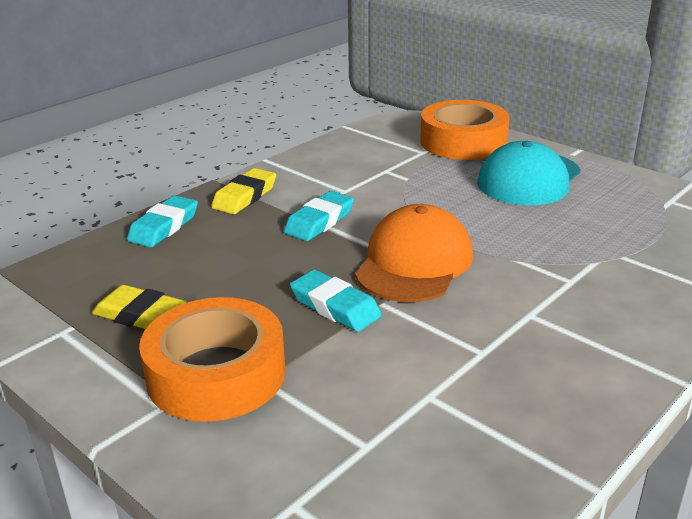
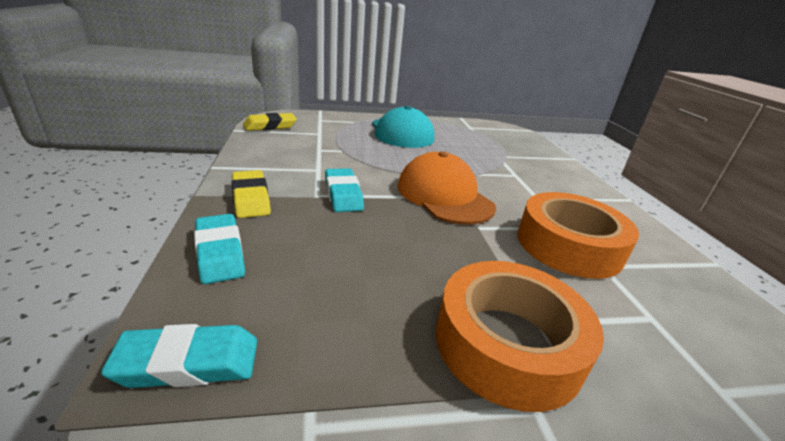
camera: 55 degrees left, 0 degrees up
yellow eraser [92,285,187,329] -> yellow eraser moved to [243,113,297,131]
turquoise eraser [290,270,382,332] -> turquoise eraser moved to [101,324,257,388]
orange tape [420,100,510,160] -> orange tape moved to [517,192,639,279]

